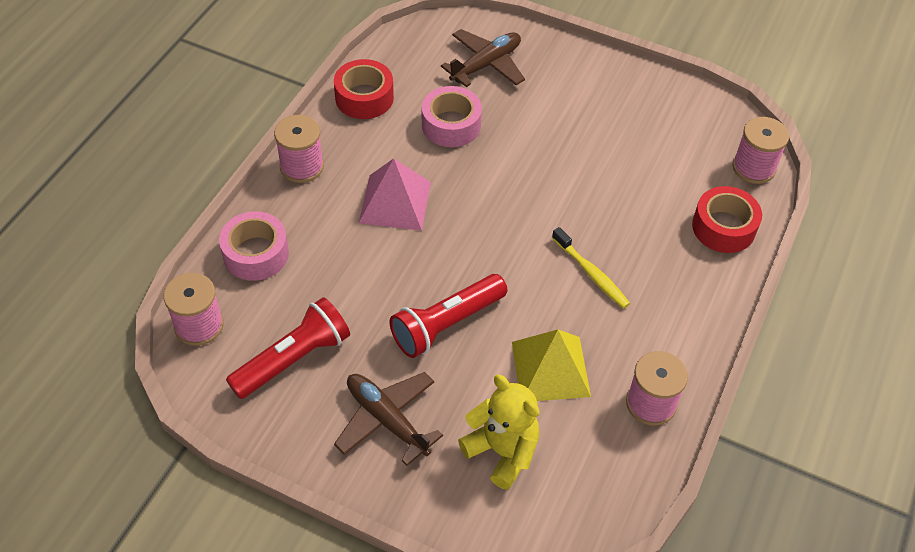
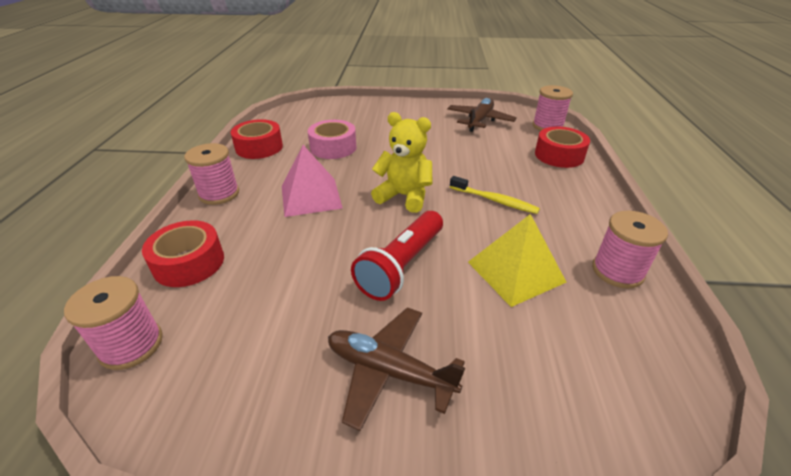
camera: 20 degrees left, 15 degrees down
pink tape [219,211,289,281] -> red tape [142,220,224,287]
red flashlight [226,297,350,399] -> none
brown plane [441,29,525,87] -> brown plane moved to [447,98,517,132]
yellow teddy bear [458,375,539,490] -> yellow teddy bear moved to [371,112,432,213]

